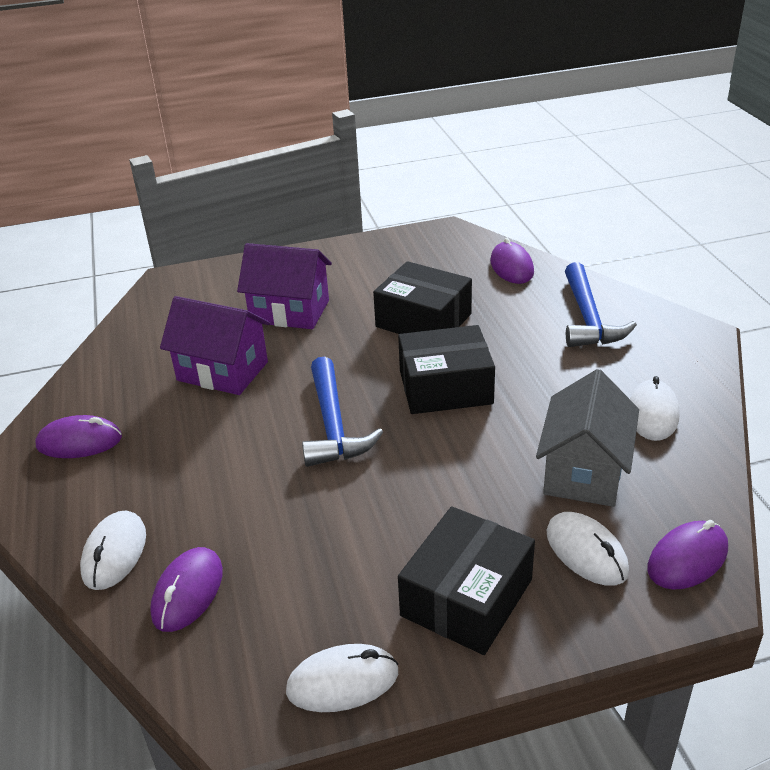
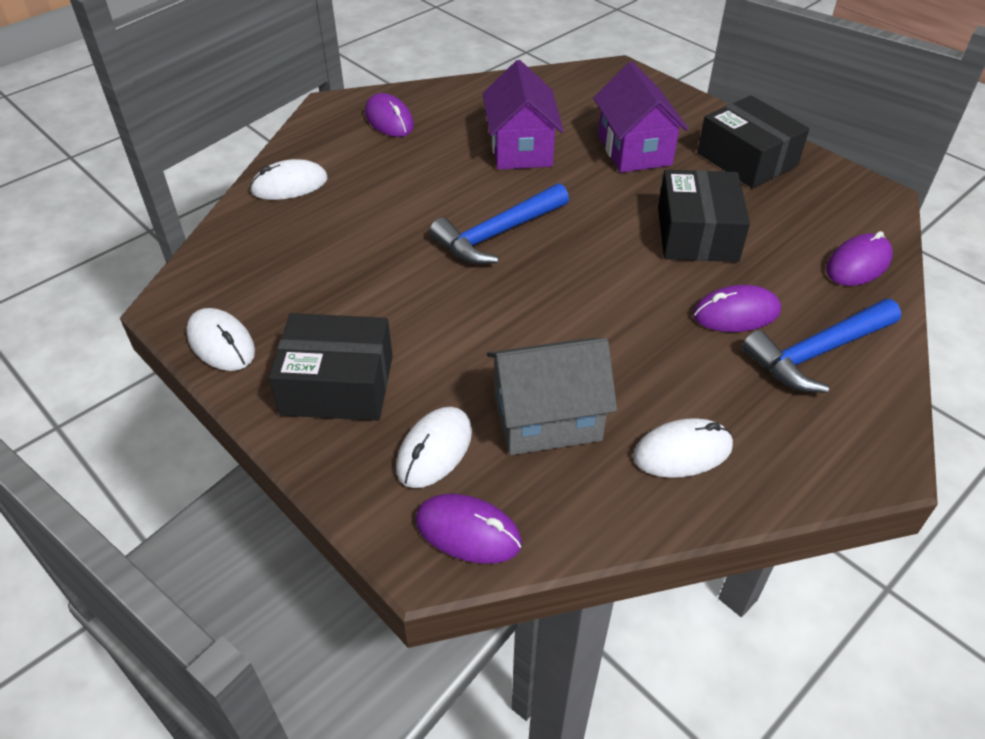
camera: 60 degrees right, 10 degrees up
purple mouse [150,547,223,632] -> purple mouse moved to [693,285,781,332]
black box [398,325,495,414] -> black box moved to [697,95,809,188]

